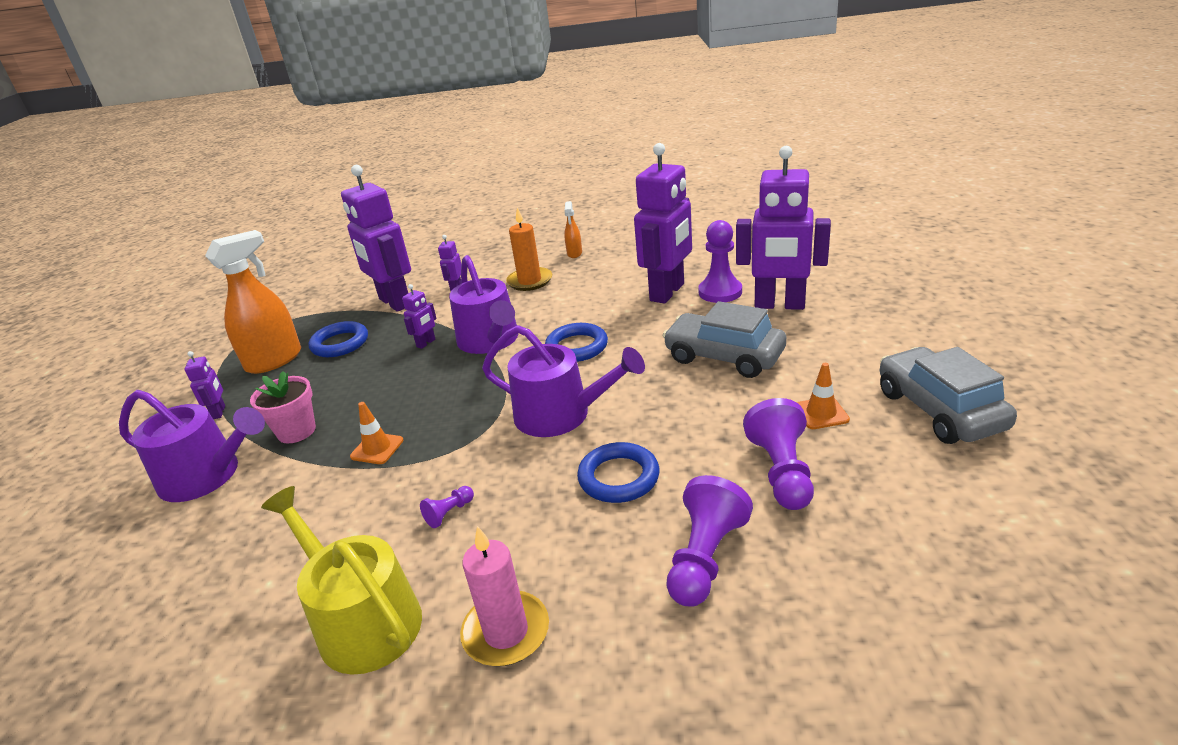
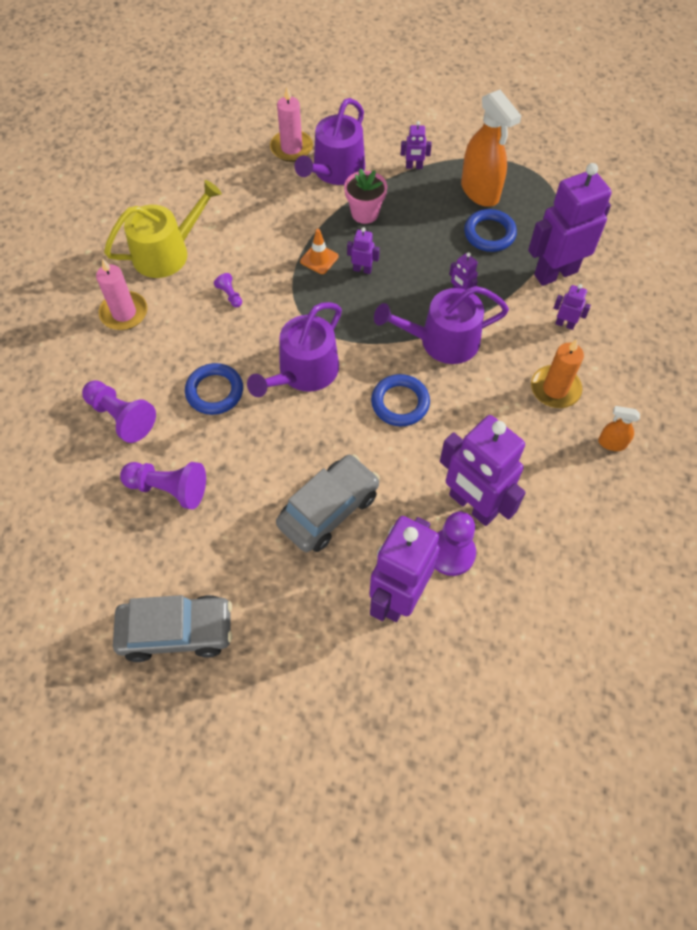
camera: 100 degrees right, 30 degrees up
orange traffic cone [797,363,850,429] -> none
none -> pink candle [270,87,313,162]
none -> purple robot [347,227,380,274]

